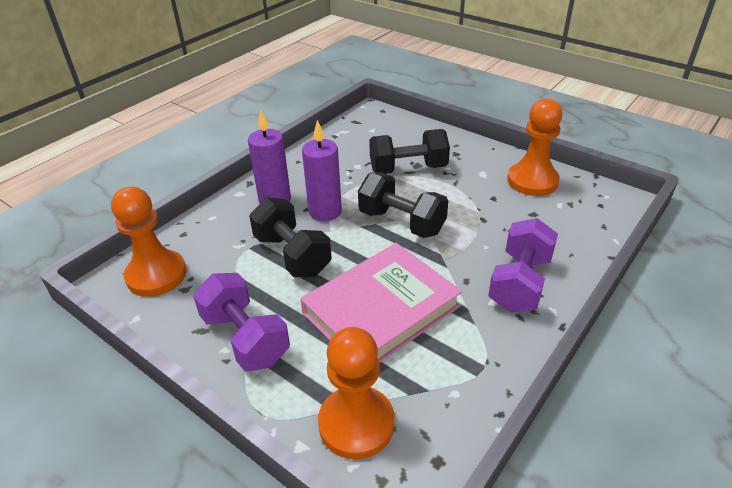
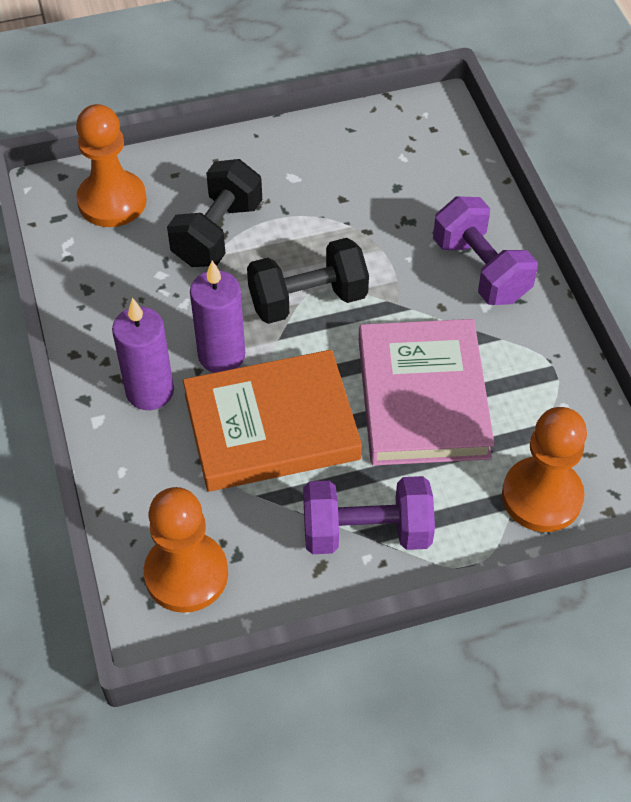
camera: 55 degrees left, 15 degrees up
black dumbbell [249,197,332,277] -> orange book [183,350,362,492]
orange pawn [507,98,563,196] -> orange pawn moved to [76,104,147,227]

